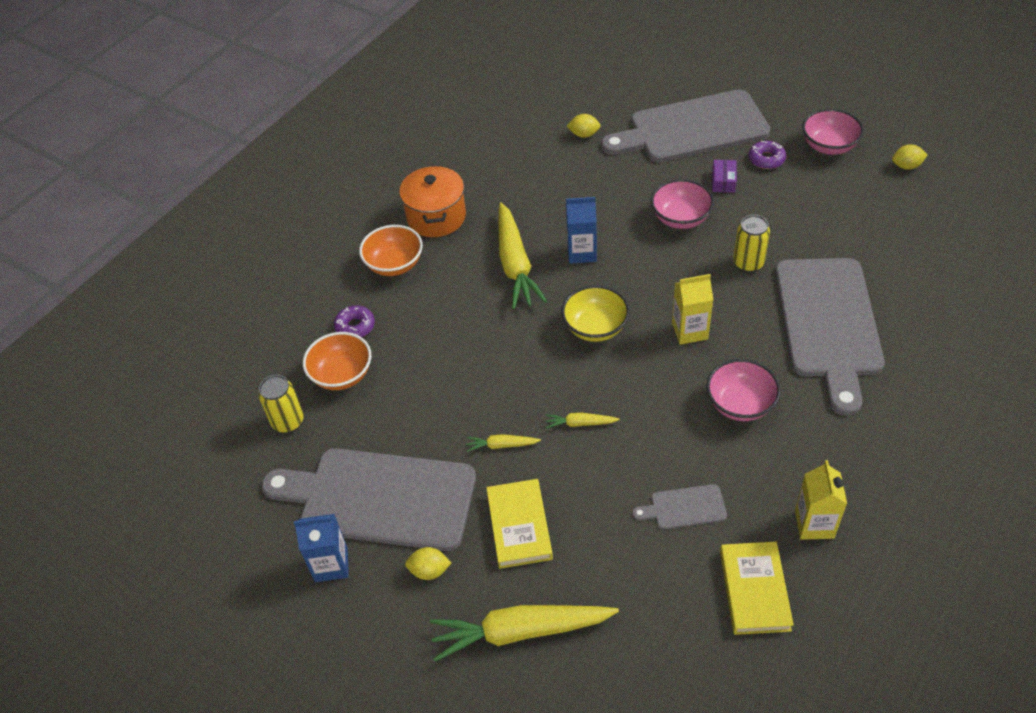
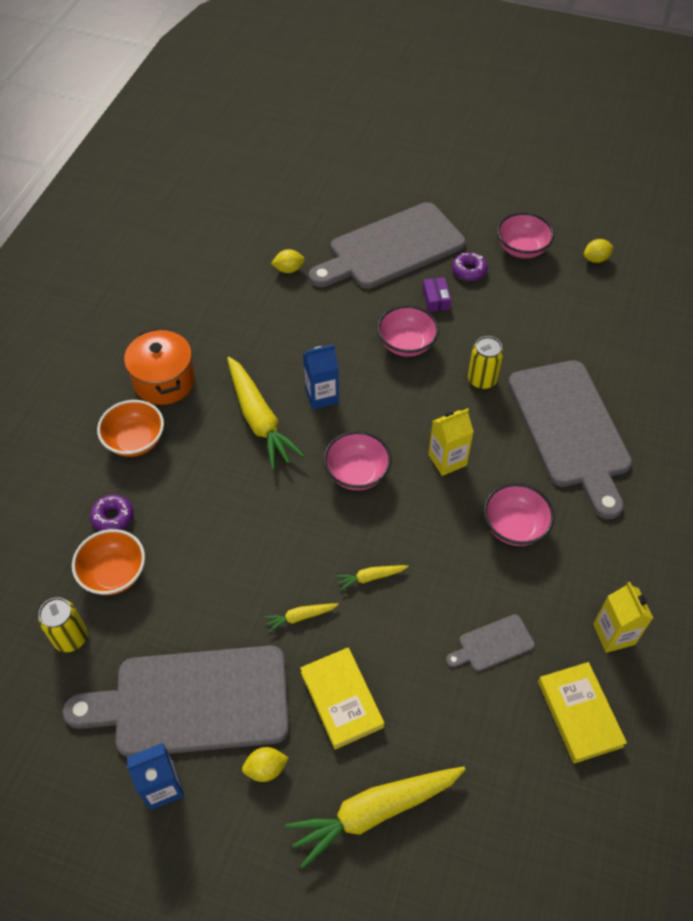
camera: 20 degrees left, 5 degrees up
yellow bowl [561,285,630,342] -> pink bowl [324,431,391,490]

